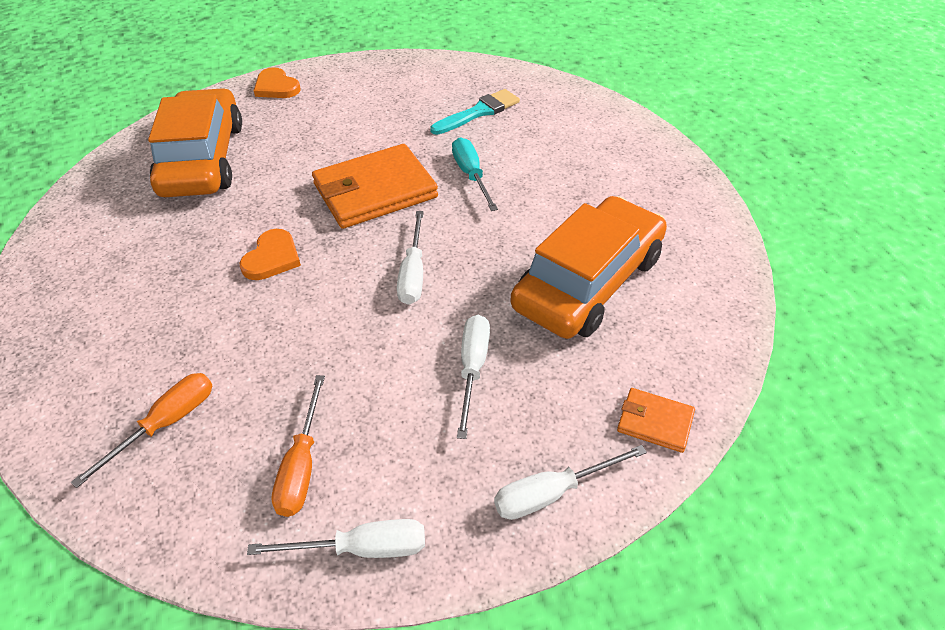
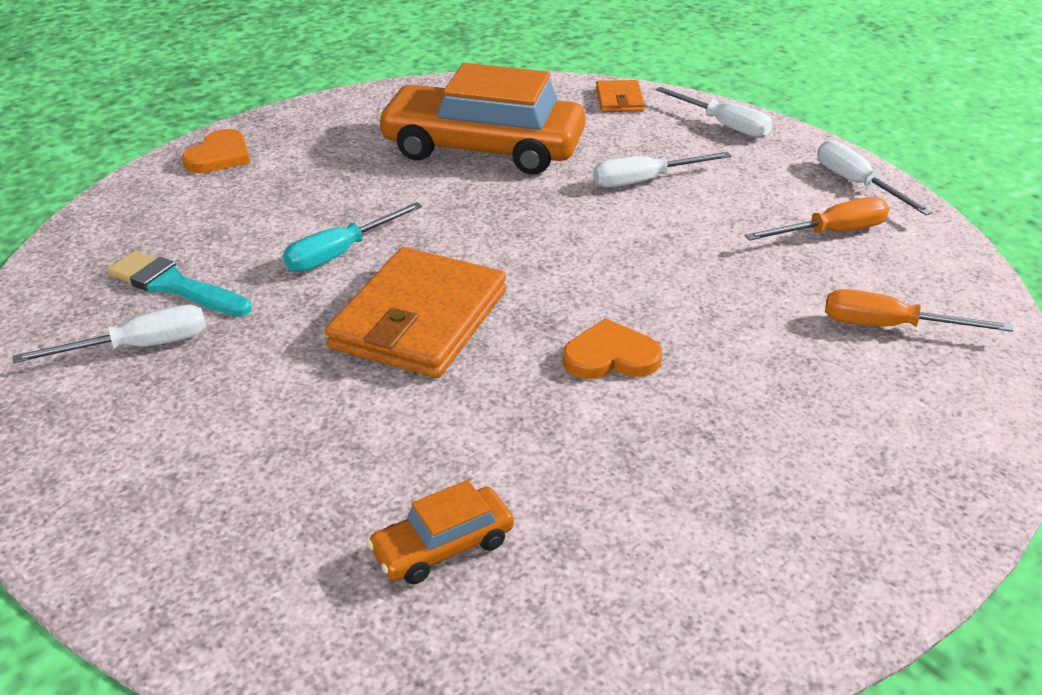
camera: 115 degrees left, 10 degrees down
orange car [148,88,242,197] -> orange car [367,480,514,584], size x0.44
orange heart [254,67,300,98] -> orange heart moved to [182,129,250,173]
orange wallet [312,144,438,229] -> orange wallet turned 75 degrees clockwise [325,247,506,378]
white screwdriver [397,211,424,305] -> white screwdriver moved to [12,305,206,363]

